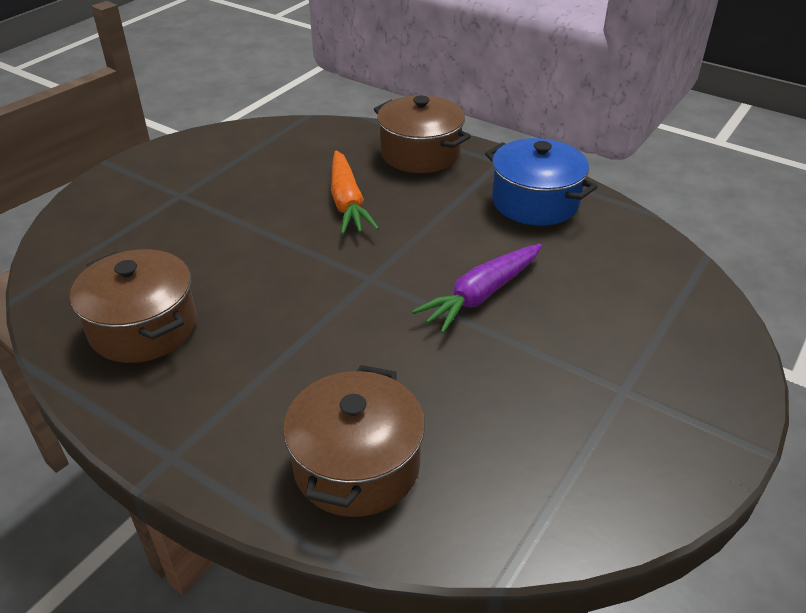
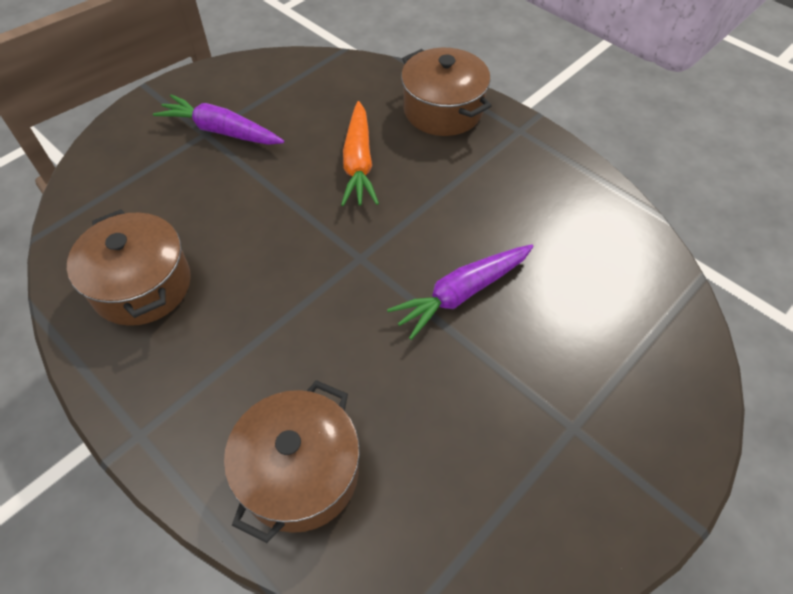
camera: 10 degrees right, 15 degrees up
blue pot [485,138,598,226] -> none
none -> purple carrot [153,94,284,145]

